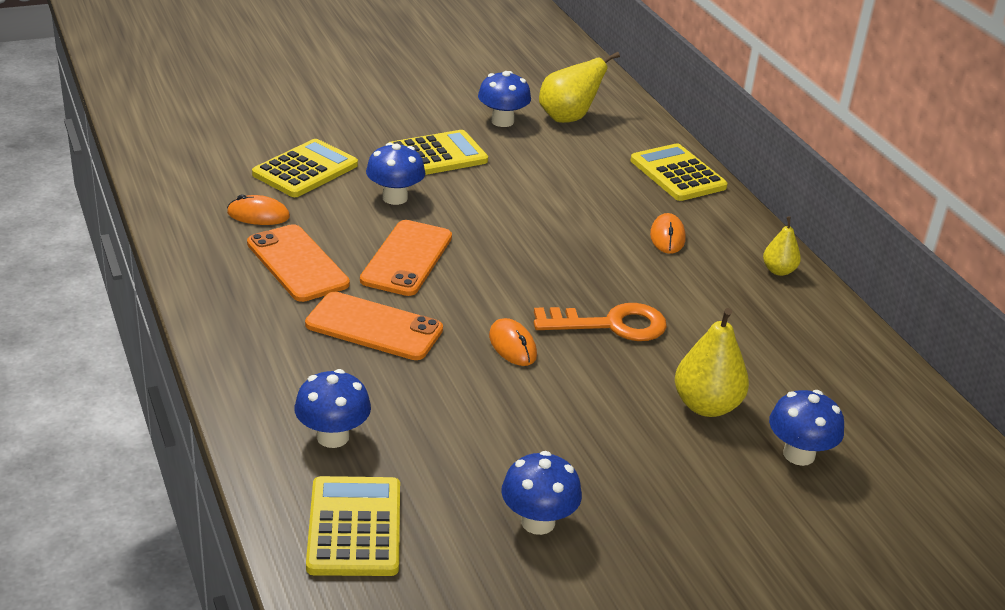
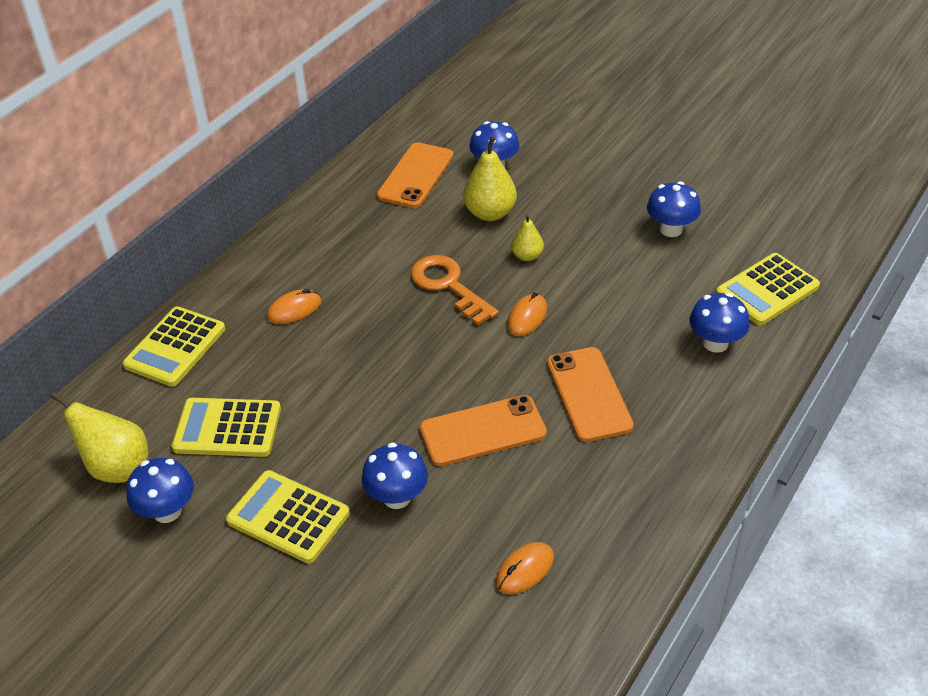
camera: 120 degrees left, 10 degrees up
orange mouse [227,194,290,225] -> orange mouse turned 75 degrees clockwise [495,542,554,594]
orange phone [247,224,350,302] -> orange phone moved to [377,142,453,208]
yellow calculator [252,139,358,197] -> yellow calculator moved to [172,398,281,457]
yellow pear [763,216,801,276] -> yellow pear moved to [511,214,544,261]

